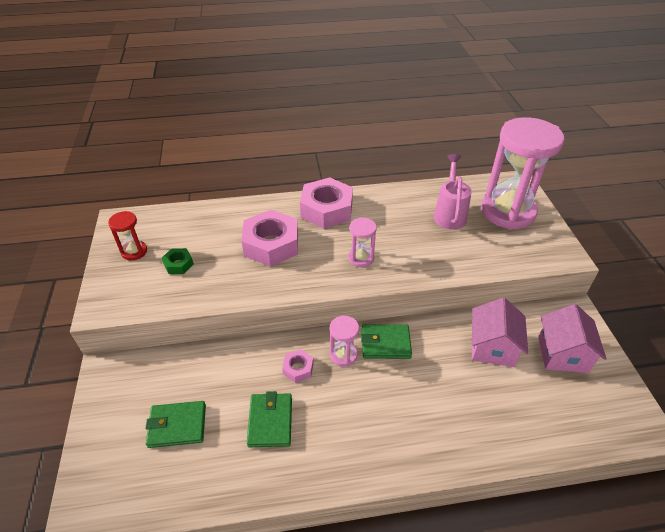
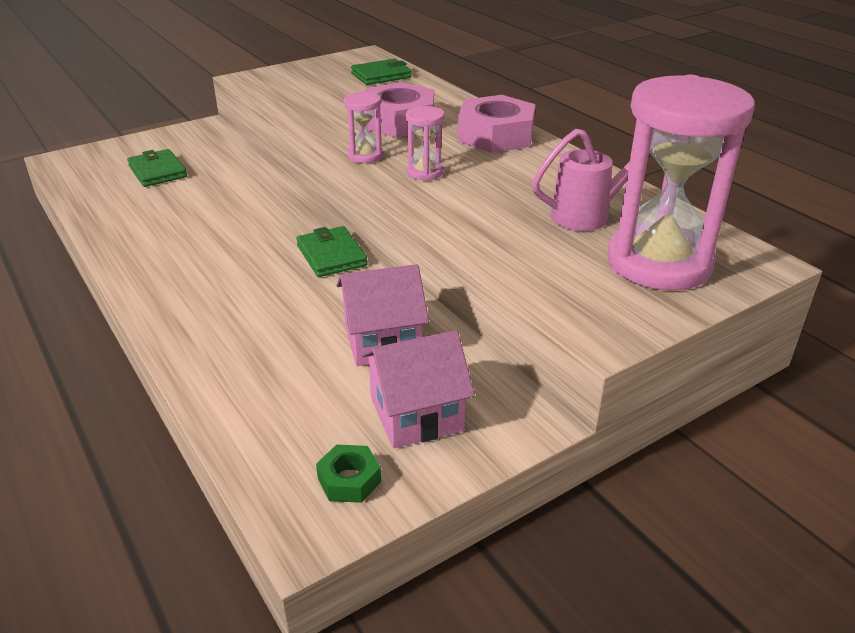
camera: 65 degrees right, 10 degrees down
red hourglass [108,211,147,260] -> none
green nut [162,248,194,274] -> green nut moved to [316,444,381,503]
green wallet [247,391,292,447] -> green wallet moved to [351,59,412,85]
pink nut [282,349,314,383] -> none
pink hourglass [330,316,359,367] -> pink hourglass moved to [344,92,383,163]

